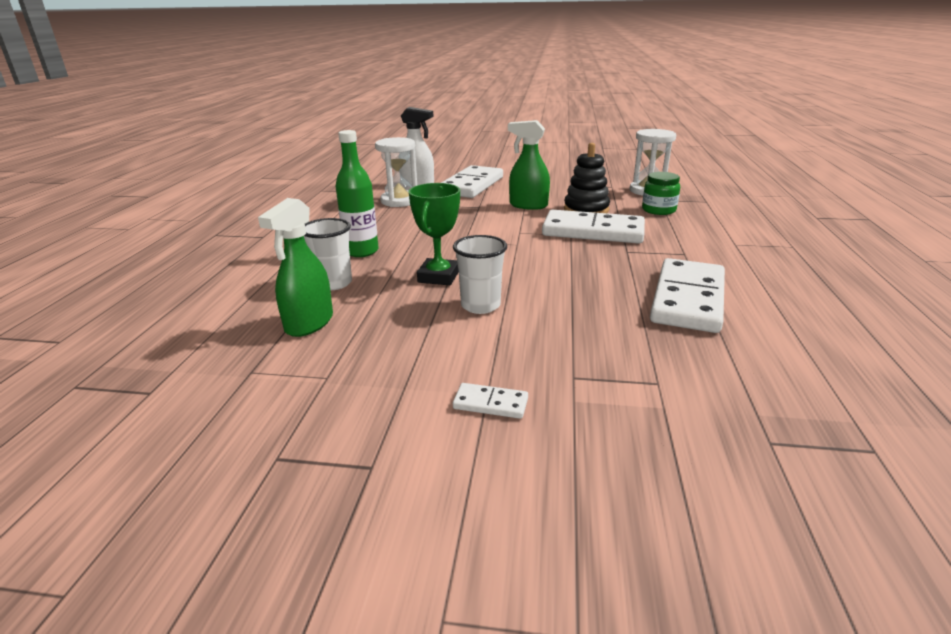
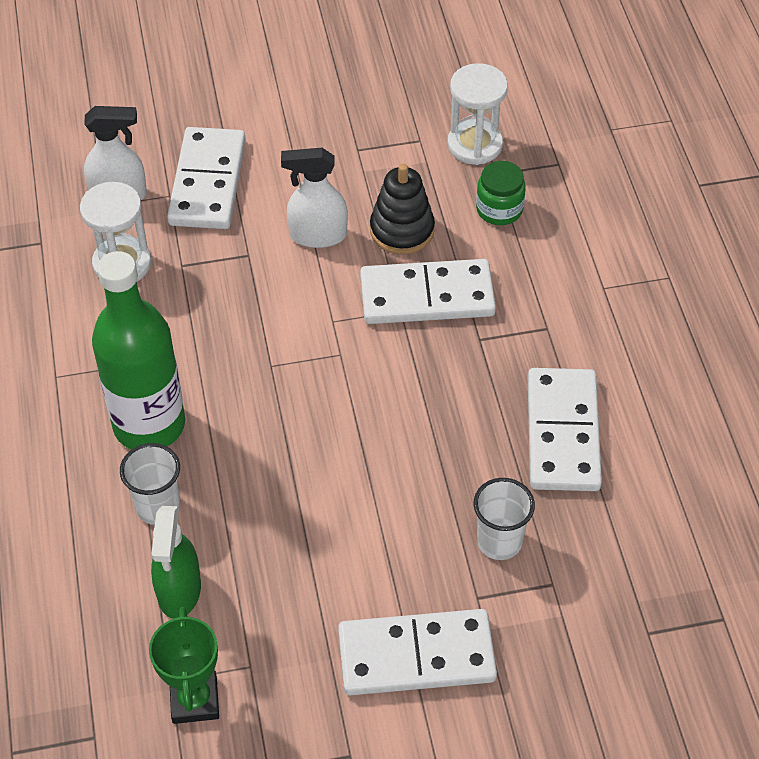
camera: 20 degrees left, 25 degrees up
green bottle [335,130,379,257] -> green bottle [92,251,185,450], size x1.62
green trophy [409,183,460,285] -> green trophy moved to [149,607,219,724]
white cup [453,235,507,314] -> white cup moved to [474,478,535,560]
white domino [453,383,528,419] -> white domino [338,609,497,695], size x2.36
green spray bottle [508,120,550,210] -> white spray bottle [281,148,348,248]

